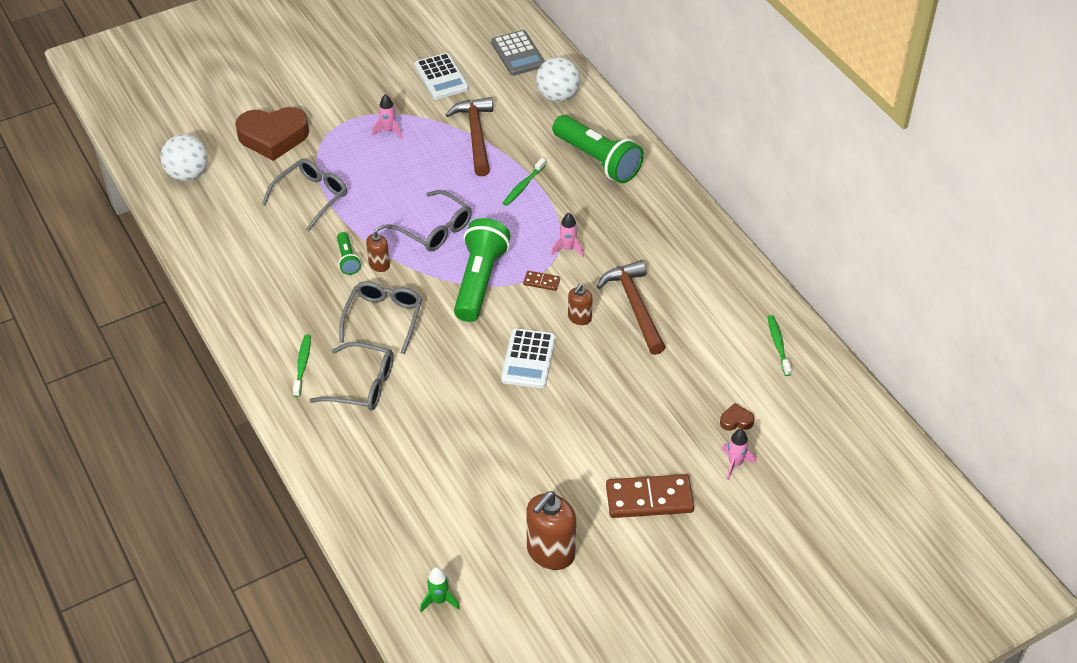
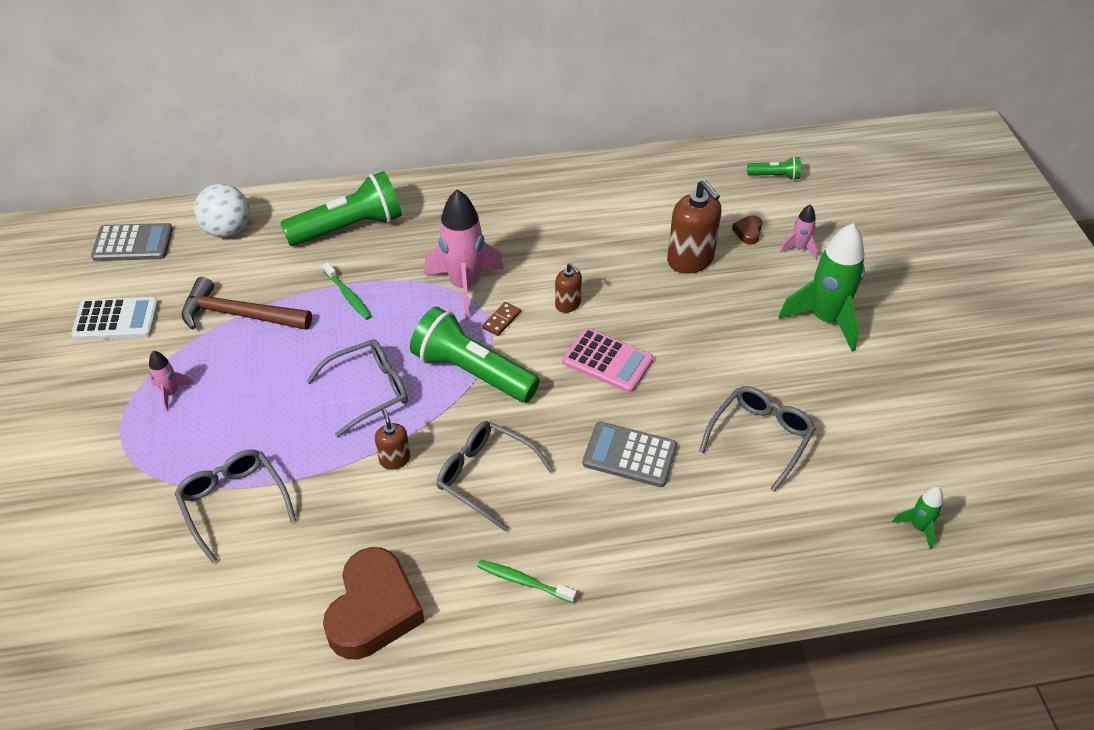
camera: 70 degrees left, 0 degrees up
white ball [160,134,208,181] -> none
brown heart [235,107,309,161] -> brown heart moved to [323,547,425,659]
grey glasses [310,342,394,411] -> grey glasses moved to [699,386,816,492]
green flashlight [337,232,361,275] -> green flashlight moved to [747,156,801,180]
white calculator [501,328,556,388] -> pink calculator [562,328,653,393]
brown soap dispenser [526,491,576,570] -> brown soap dispenser moved to [667,180,721,274]
pink rocket [551,213,584,257] -> pink rocket [424,189,504,320], size x2.10
brown hammer [597,260,666,355] -> none
brown domino [606,474,694,518] -> green rocket [778,223,865,352]
green toothbrush [768,315,792,376] -> none
none -> grey calculator [583,422,677,487]

